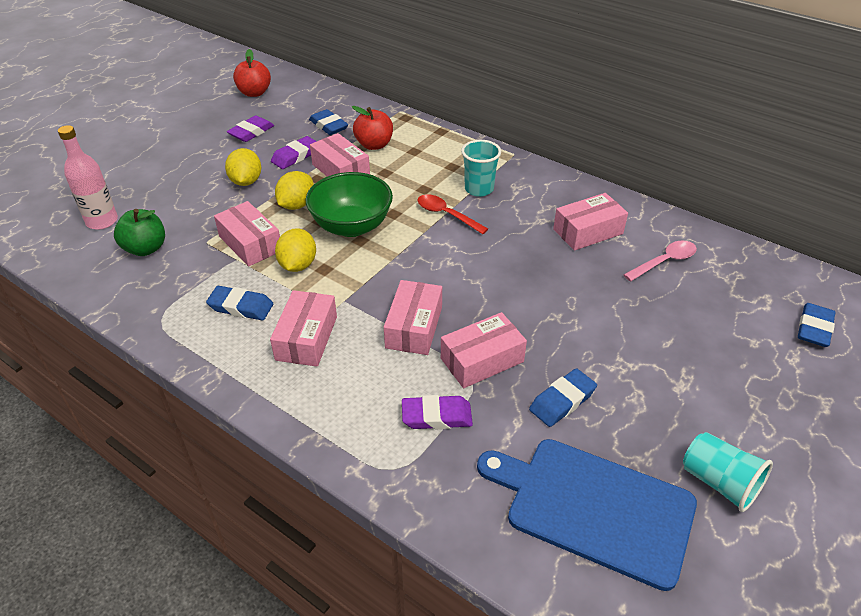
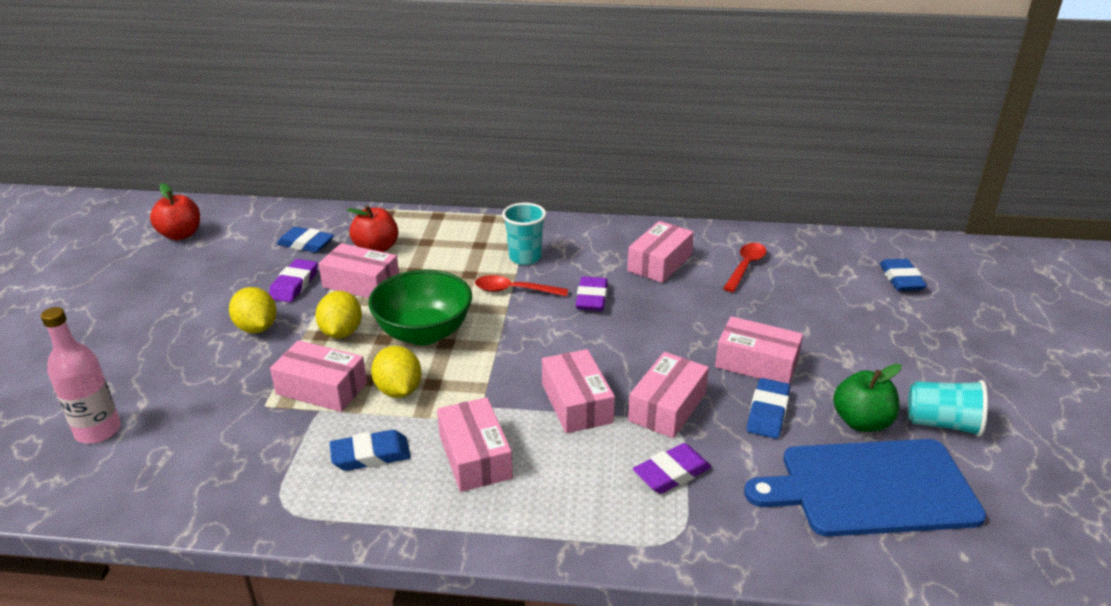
camera: 30 degrees left, 10 degrees down
green apple [114,209,165,256] -> green apple moved to [833,364,902,432]
purple eraser [227,115,274,142] -> purple eraser moved to [576,276,608,311]
pink spoon [624,241,697,281] -> red spoon [723,243,767,292]
none -> pink box [715,316,803,385]

